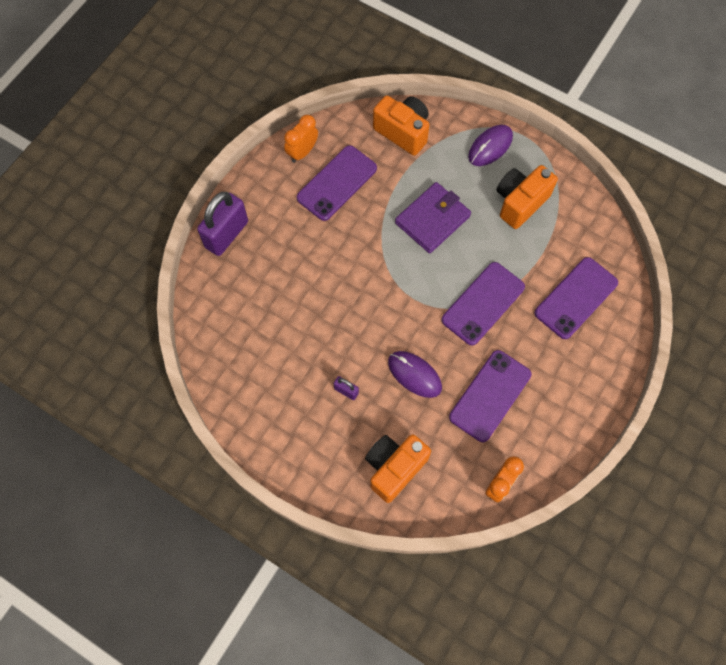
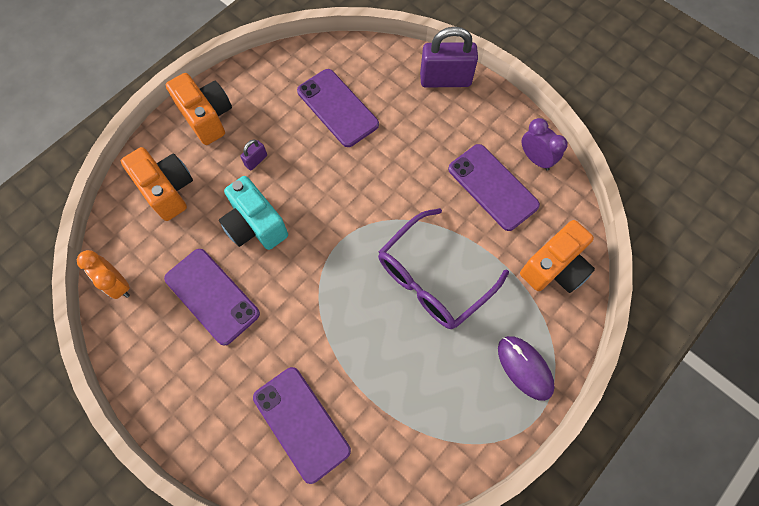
camera: 100 degrees right, 0 degrees up
purple padlock [197,192,248,256] -> purple padlock turned 45 degrees counterclockwise [420,27,478,88]
orange clock [284,115,318,163] -> purple clock [522,118,568,170]
purple mouse [388,351,442,398] -> turquoise camera [219,176,288,250]
purple wallet [395,182,471,253] -> purple glasses [378,208,509,329]
purple phone [442,262,525,346] -> purple phone moved to [297,69,379,147]
orange camera [496,165,558,229] -> orange camera moved to [166,73,232,145]

